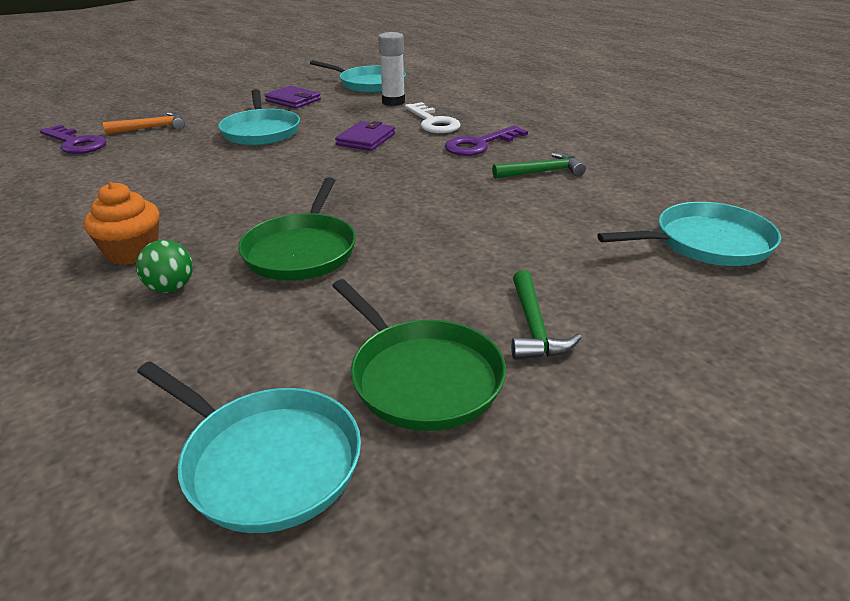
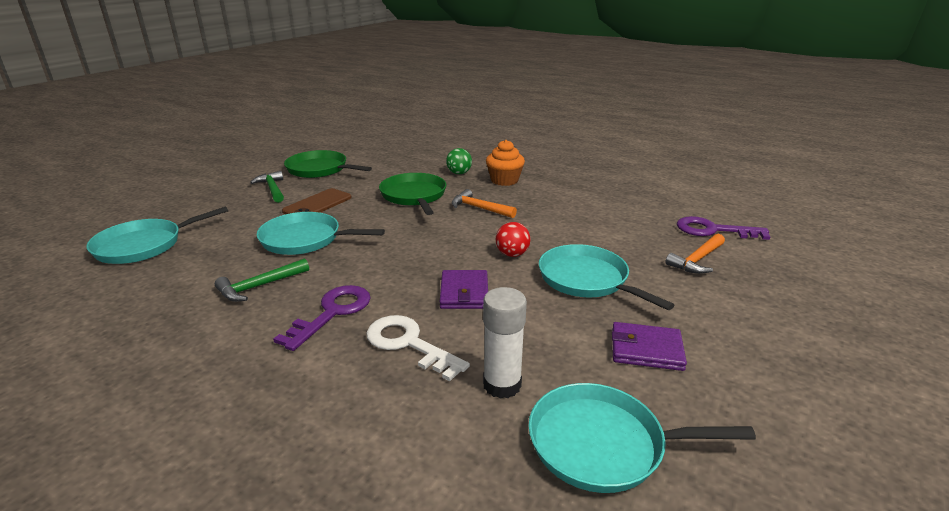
camera: 155 degrees right, 5 degrees down
turquoise pan [137,361,361,533] -> turquoise pan moved to [257,212,385,255]
none -> brown phone [282,188,352,214]
none -> orange hammer [452,189,517,218]
none -> red ball [496,222,531,257]

